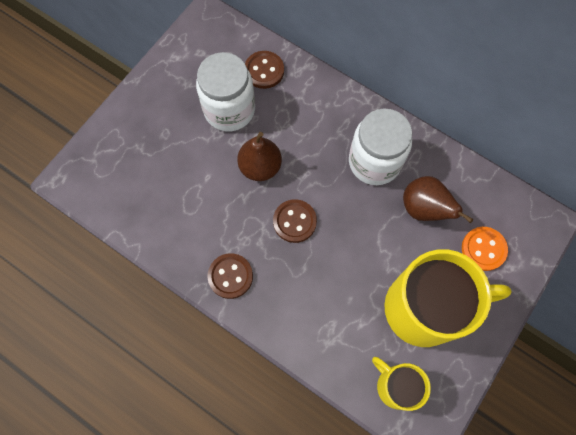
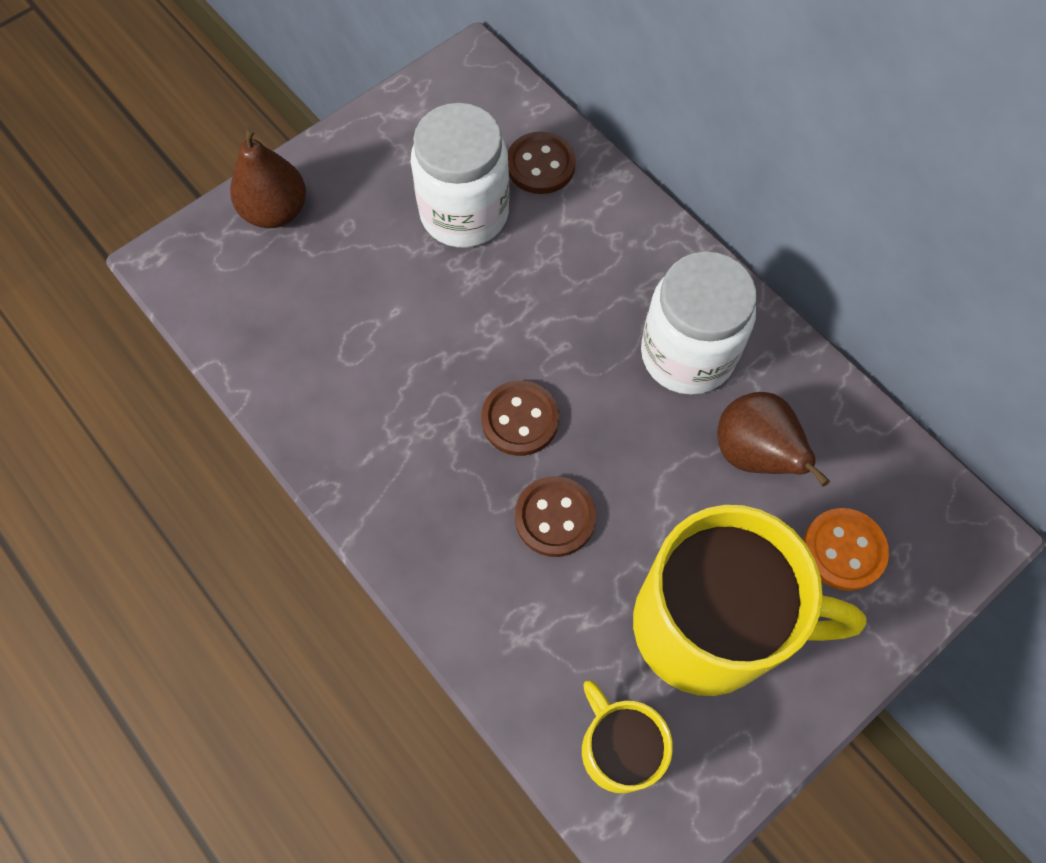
camera: 15 degrees right, 5 degrees down
brown button [208,253,253,299] -> brown button moved to [515,476,596,557]
brown pear [237,132,282,181] -> brown pear moved to [230,126,306,228]

